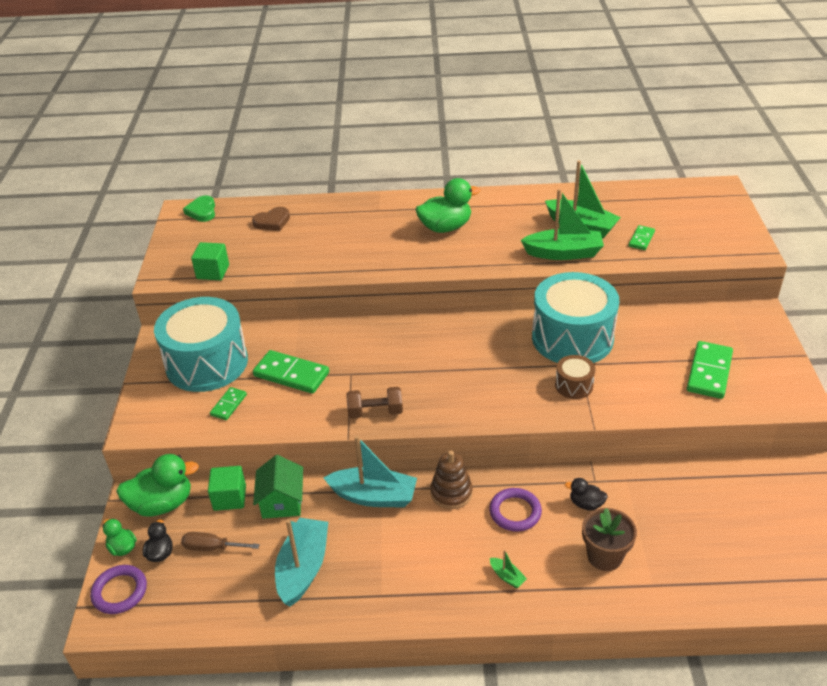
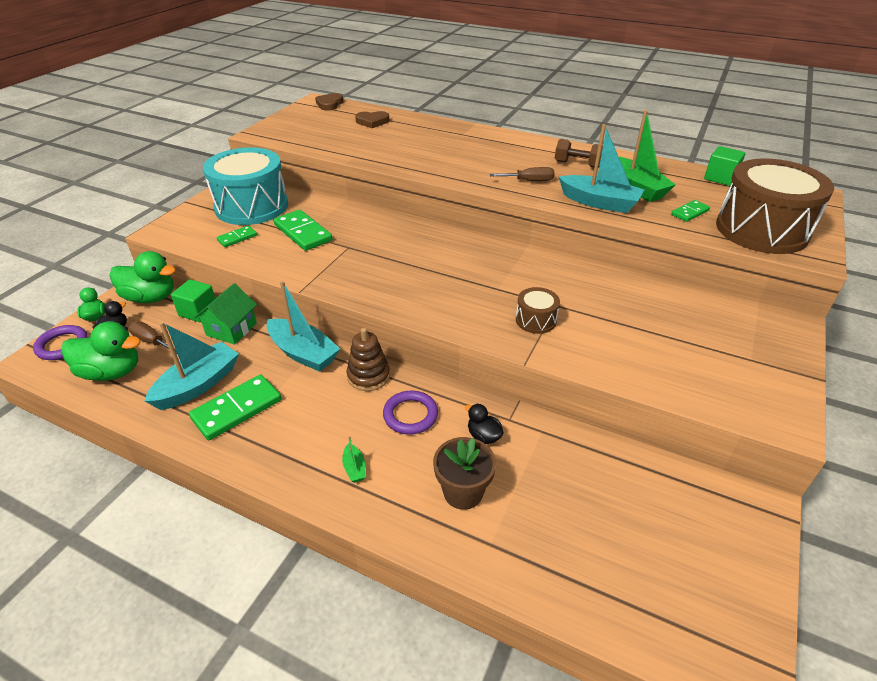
camera: 25 degrees right, 0 degrees up
green heart [183,196,215,222] -> brown heart [315,93,343,111]
green cube [191,242,229,280] -> green cube moved to [704,146,745,186]
brown dumbbell [346,387,403,419] -> brown dumbbell moved to [555,139,603,168]
green duck [415,178,480,233] -> green duck moved to [61,321,141,381]
green boat [521,189,604,260] -> turquoise boat [559,124,644,213]
turquoise drum [532,272,619,363] -> none
green domino [687,341,733,399] -> green domino moved to [189,375,281,440]
none -> brown screwdriver [490,167,555,181]
none -> brown drum [716,158,834,254]

